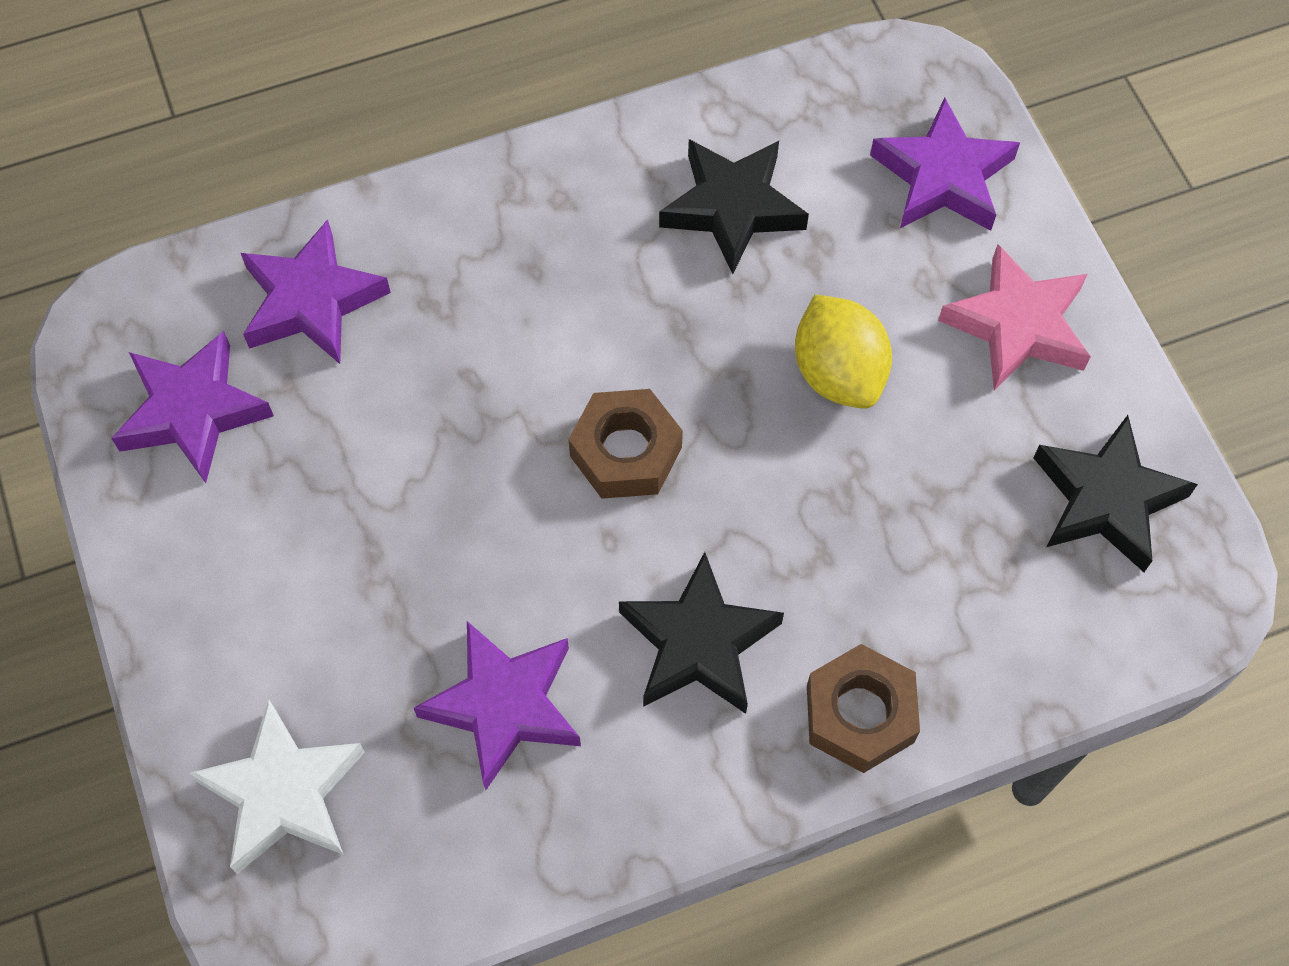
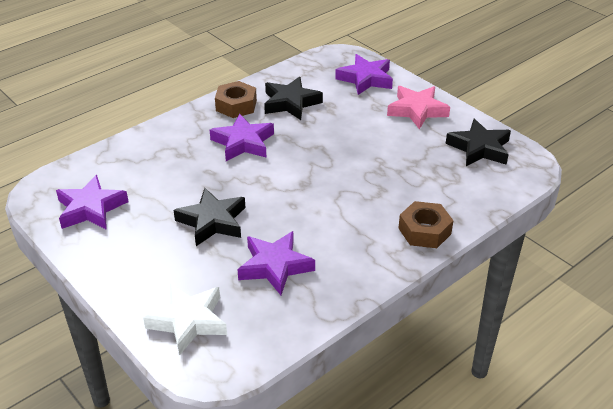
camera: 20 degrees left, 25 degrees down
purple star [241,219,391,364] -> purple star moved to [210,113,274,161]
brown nut [568,389,683,499] -> brown nut moved to [215,81,257,118]
black star [619,552,784,714] -> black star moved to [173,188,245,246]
yellow lemon [795,295,892,409] -> none

